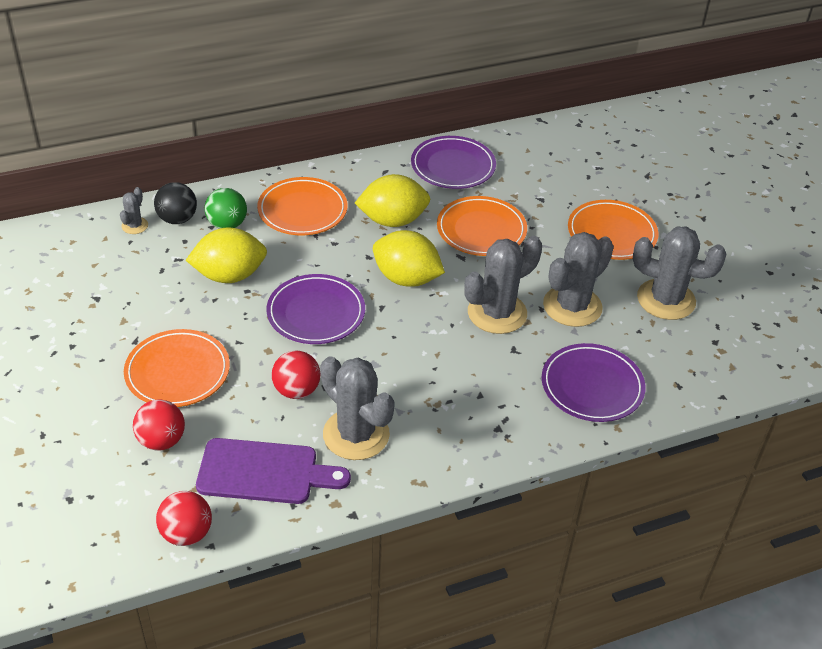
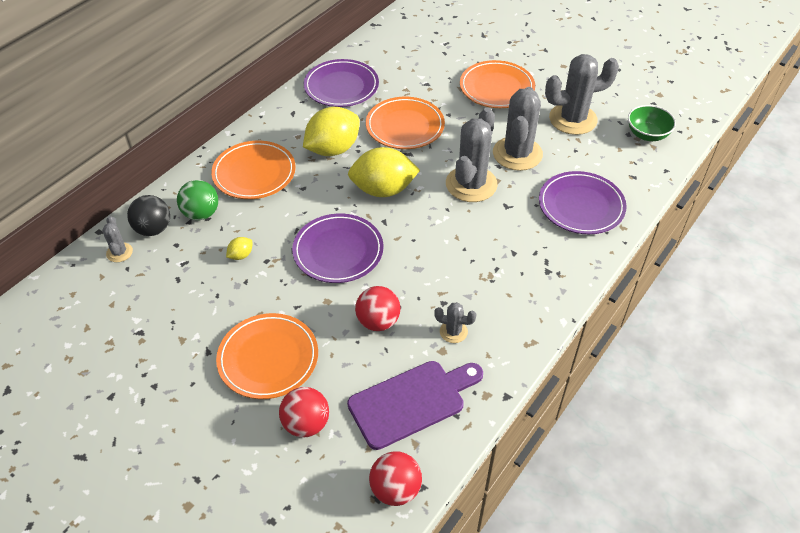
camera: 30 degrees left, 5 degrees up
yellow lemon [186,227,267,283] -> yellow lemon [226,237,253,260], size x0.42
grey cactus [320,356,395,460] -> grey cactus [434,302,477,343], size x0.47
none -> green bowl [628,105,676,141]

